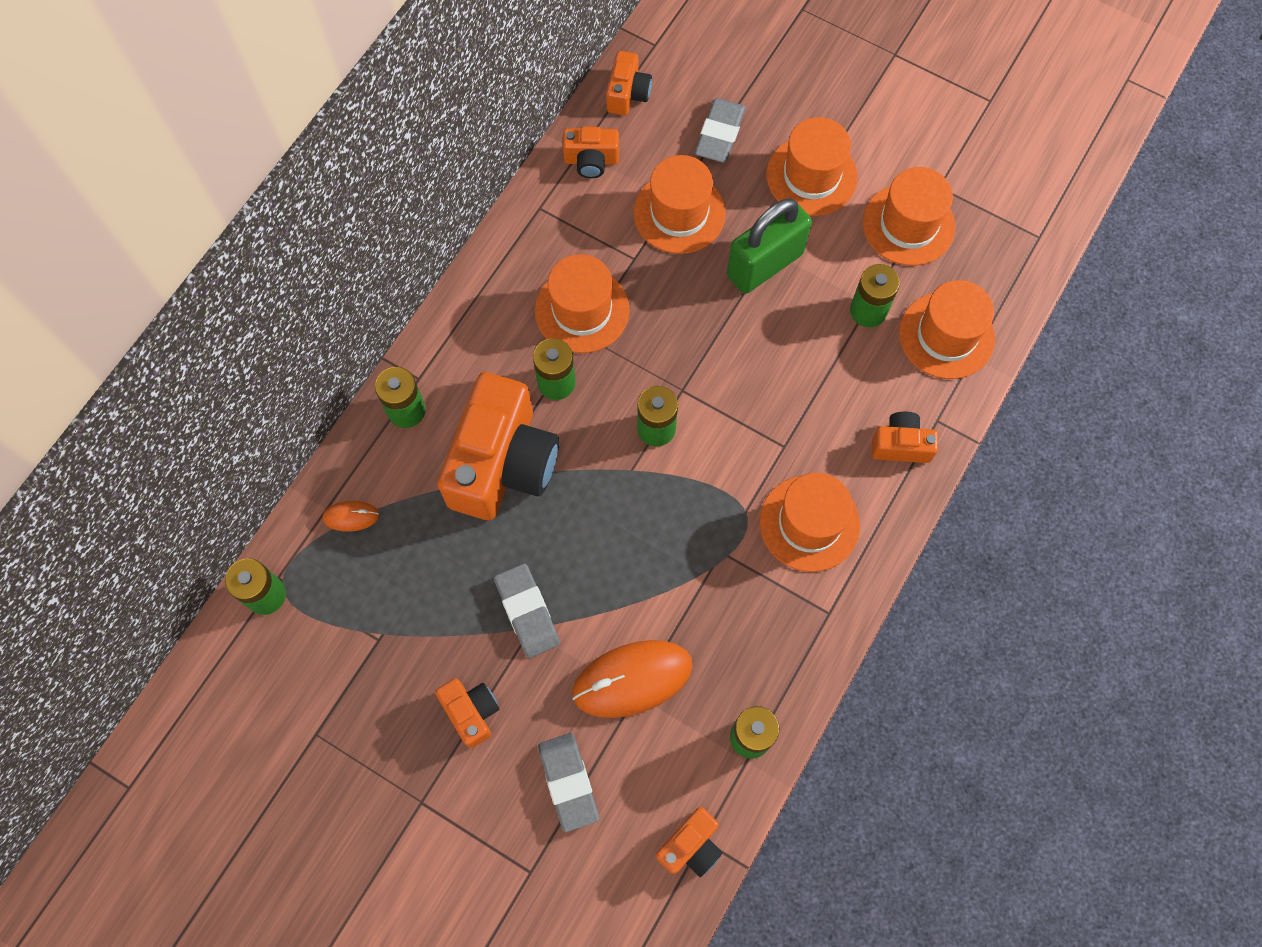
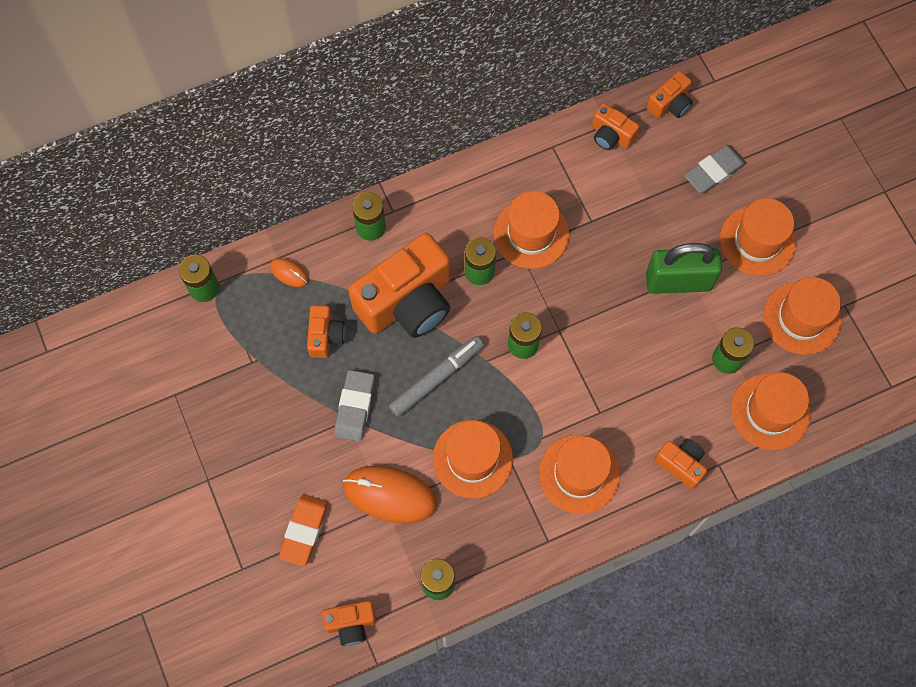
camera: 35 degrees right, 0 degrees up
orange camera [435,678,499,748] -> orange camera moved to [307,305,345,358]
grey eraser [538,733,599,832] -> orange eraser [279,494,328,566]
orange hat [633,155,726,254] -> orange hat moved to [433,420,513,498]
none -> grey marker [389,336,484,417]

